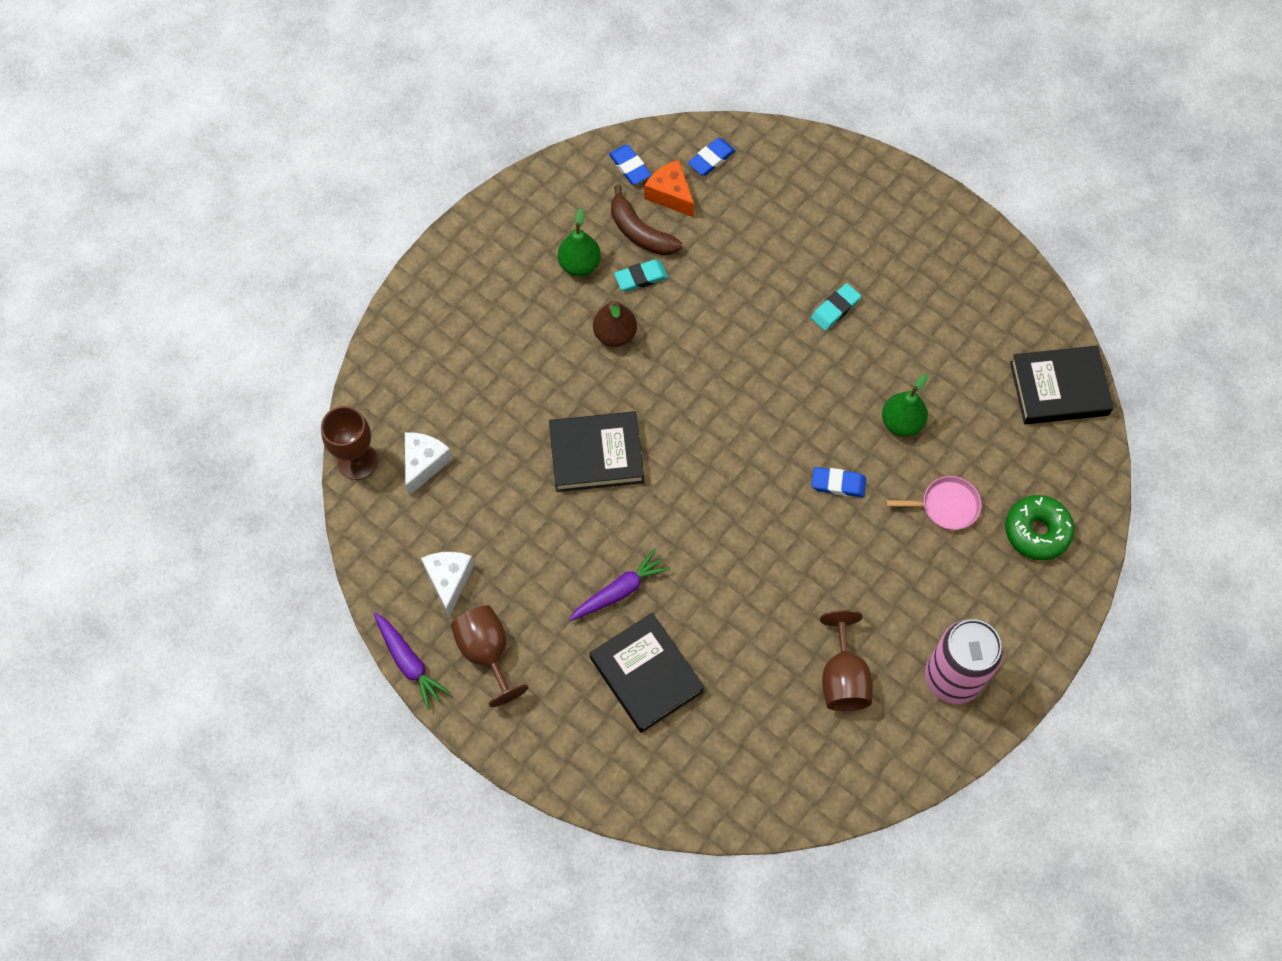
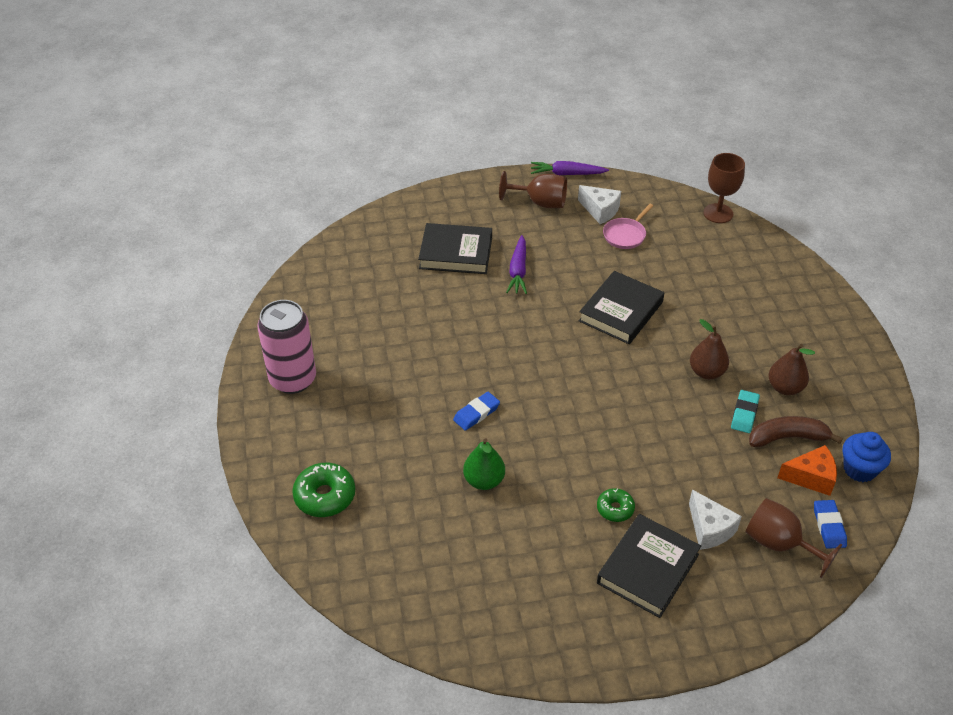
camera: 130 degrees right, 20 degrees down
white cheese [405,432,453,496] -> white cheese moved to [689,490,742,550]
green pear [558,208,601,276] -> brown pear [768,344,815,395]
blue eraser [609,145,651,185] -> blue cupcake [843,432,891,482]
turquoise eraser [811,283,861,331] -> green donut [597,488,635,522]
brown goblet [820,610,873,711] -> brown goblet moved to [745,498,842,578]
pink pan [886,476,981,530] -> pink pan moved to [603,204,653,249]
black book [1010,346,1114,424] -> black book moved to [597,514,701,618]

